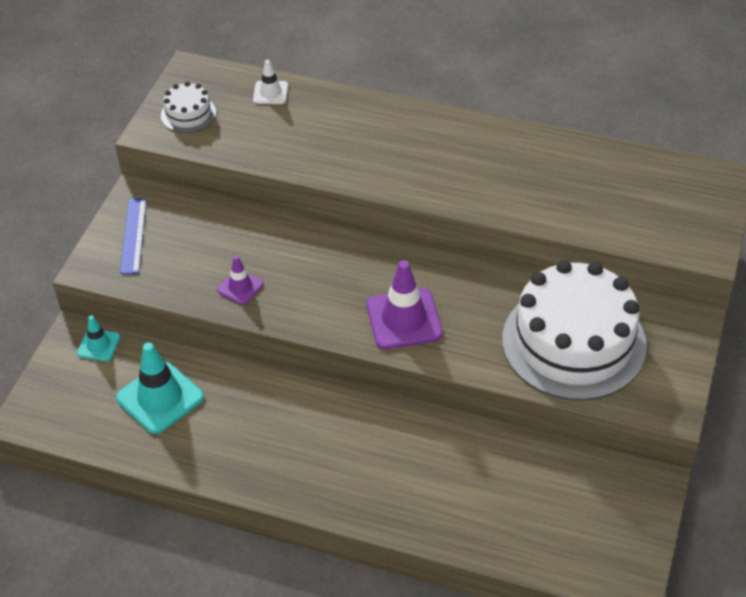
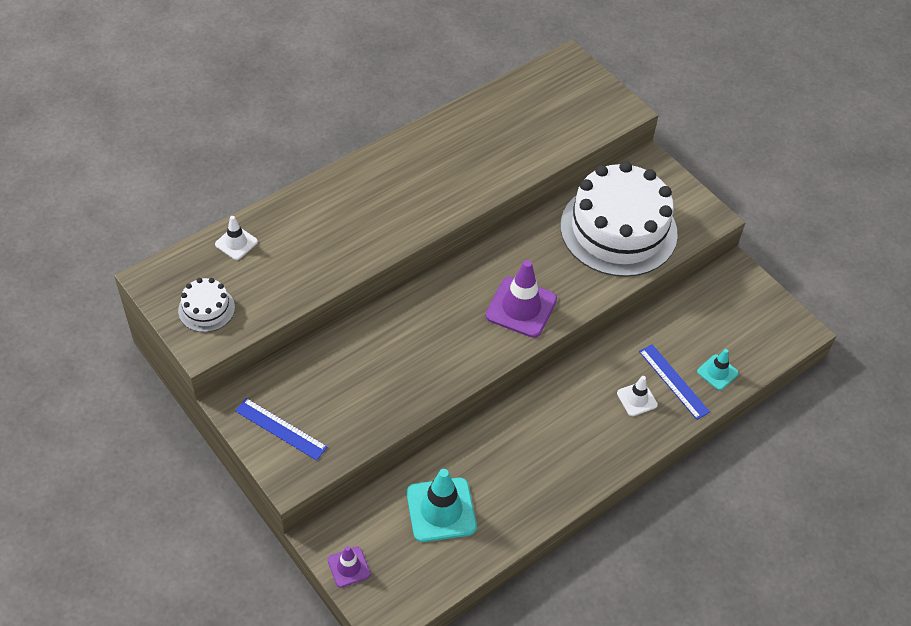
camera: 60 degrees left, 5 degrees up
turquoise traffic cone [77,315,120,361] -> turquoise traffic cone moved to [697,349,739,390]
purple traffic cone [217,256,264,305] -> purple traffic cone moved to [327,546,371,588]
none -> white traffic cone [617,376,658,416]
none -> blue ruler [639,344,710,420]

